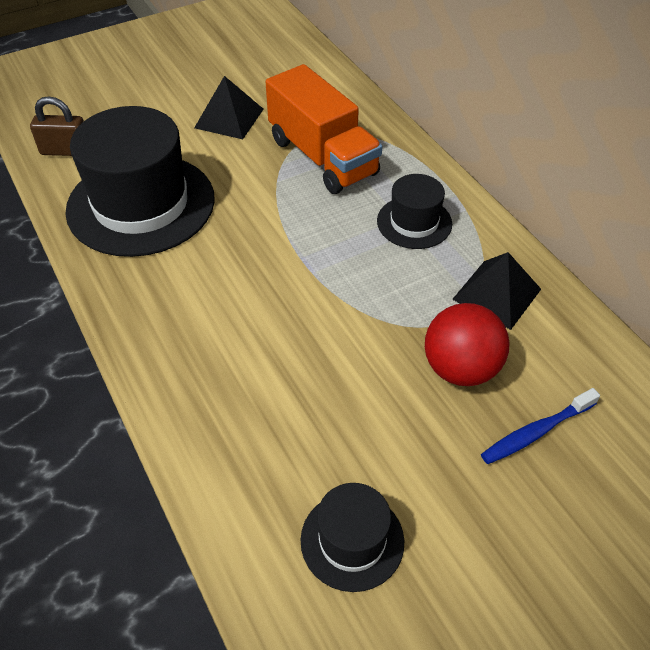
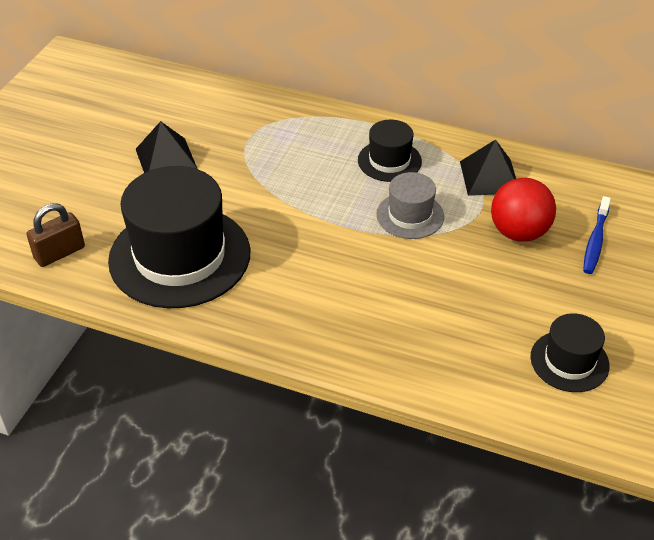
camera: 40 degrees left, 5 degrees down
orange truck [266,64,382,194] -> none
none -> grey hat [376,172,444,239]

